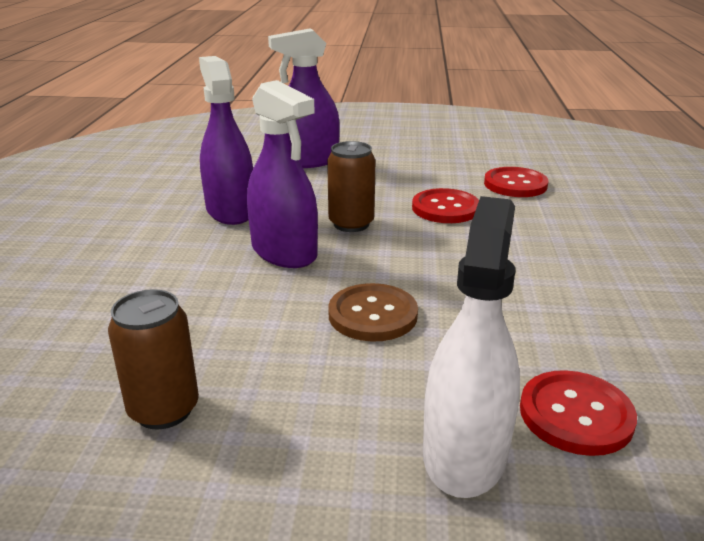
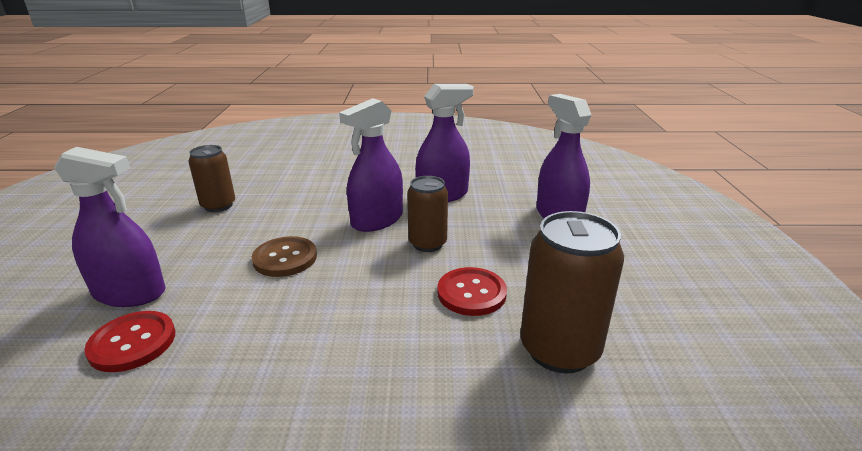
camera: 85 degrees right, 0 degrees up
white spray bottle [423,196,520,498] -> purple spray bottle [54,147,166,307]
red button [484,167,548,197] -> brown can [521,211,624,373]

